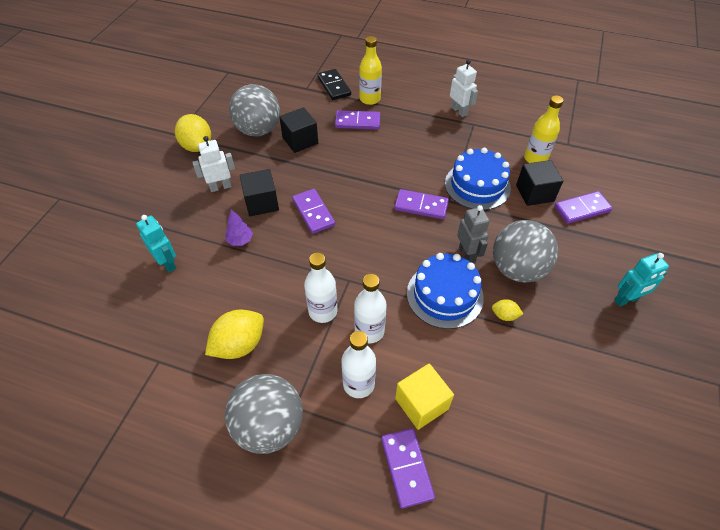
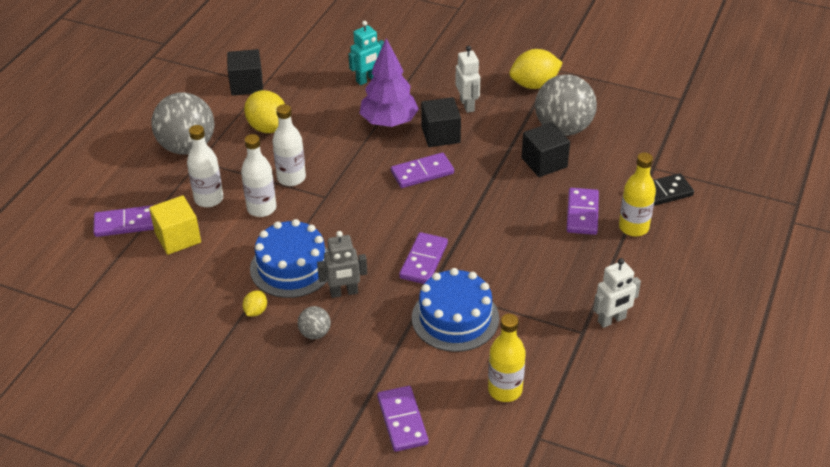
camera: 95 degrees right, 10 degrees down
purple tree [225,209,253,246] -> purple tree [360,38,419,127], size x2.08
grey ball [493,220,558,283] -> grey ball [298,306,331,339], size x0.46
black cube [516,160,563,206] -> black cube moved to [227,49,263,96]
turquoise robot [614,253,669,307] -> none

